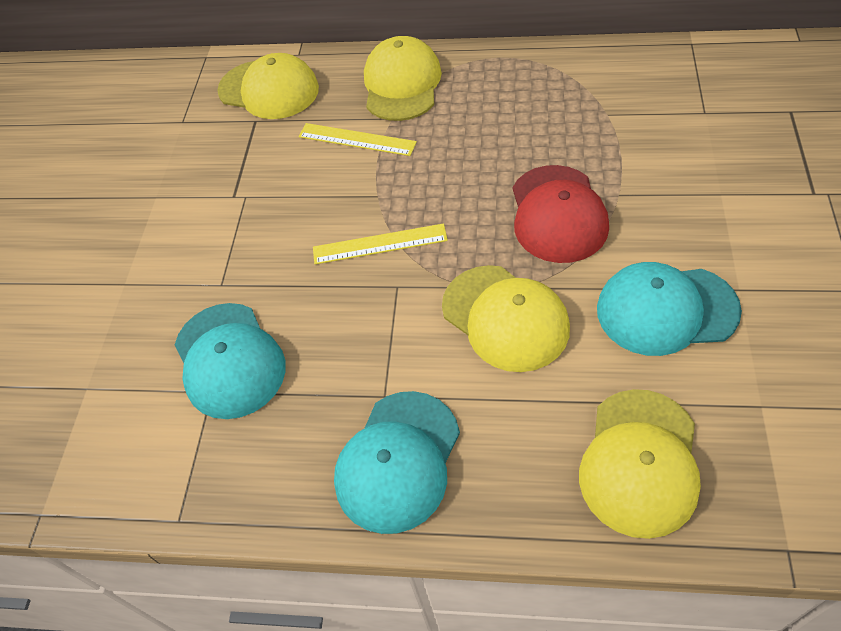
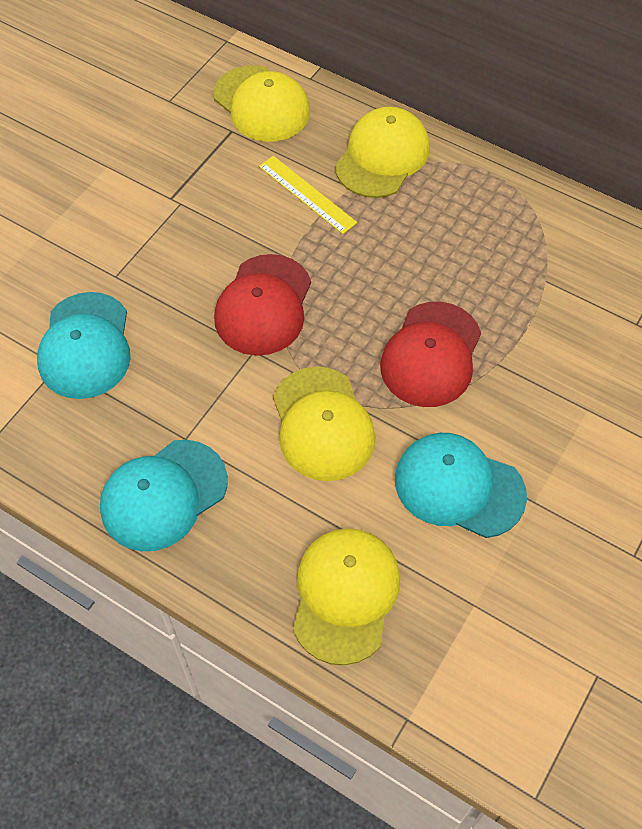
camera: 20 degrees right, 5 degrees up
yellow ruler [313,223,448,264] -> red cap [214,254,311,356]
yellow cap [579,389,701,539] -> yellow cap turned 150 degrees clockwise [293,528,400,665]

